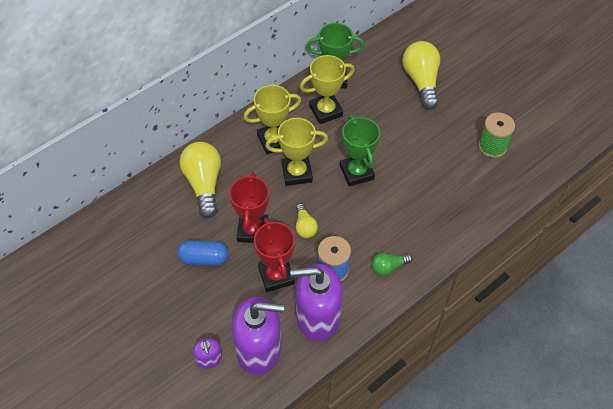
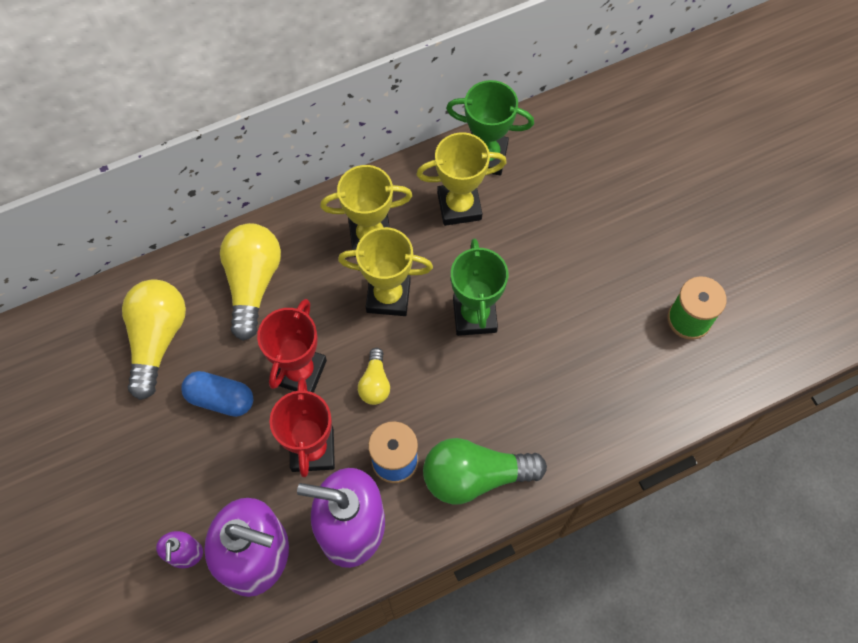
camera: 15 degrees right, 10 degrees up
green light bulb [372,253,412,276] -> green light bulb [423,438,547,504], size x1.92
yellow light bulb [402,41,440,110] -> yellow light bulb moved to [122,279,186,400]

